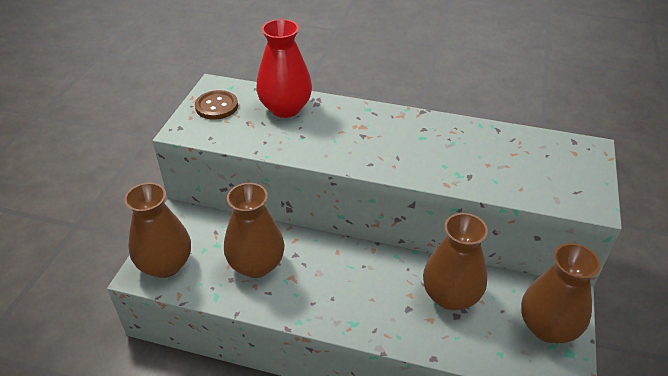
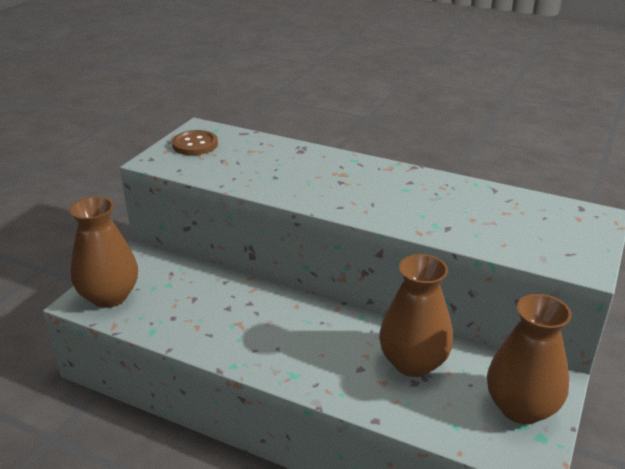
camera: 10 degrees right, 10 degrees down
brown vase [224,183,285,278] -> none
red vase [256,19,312,118] -> none

